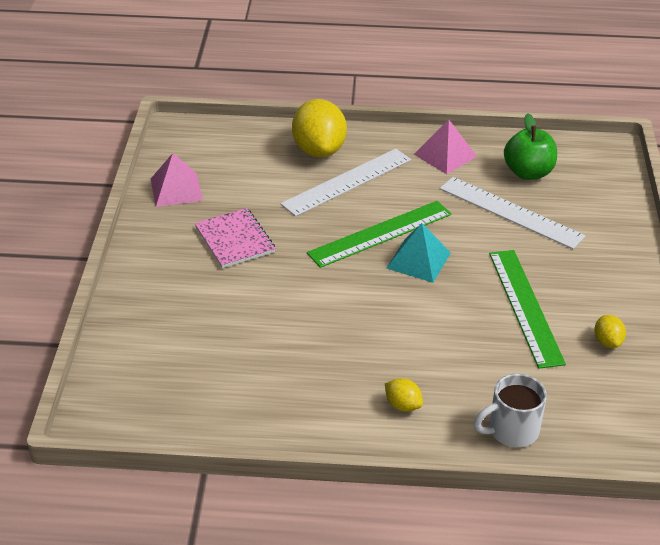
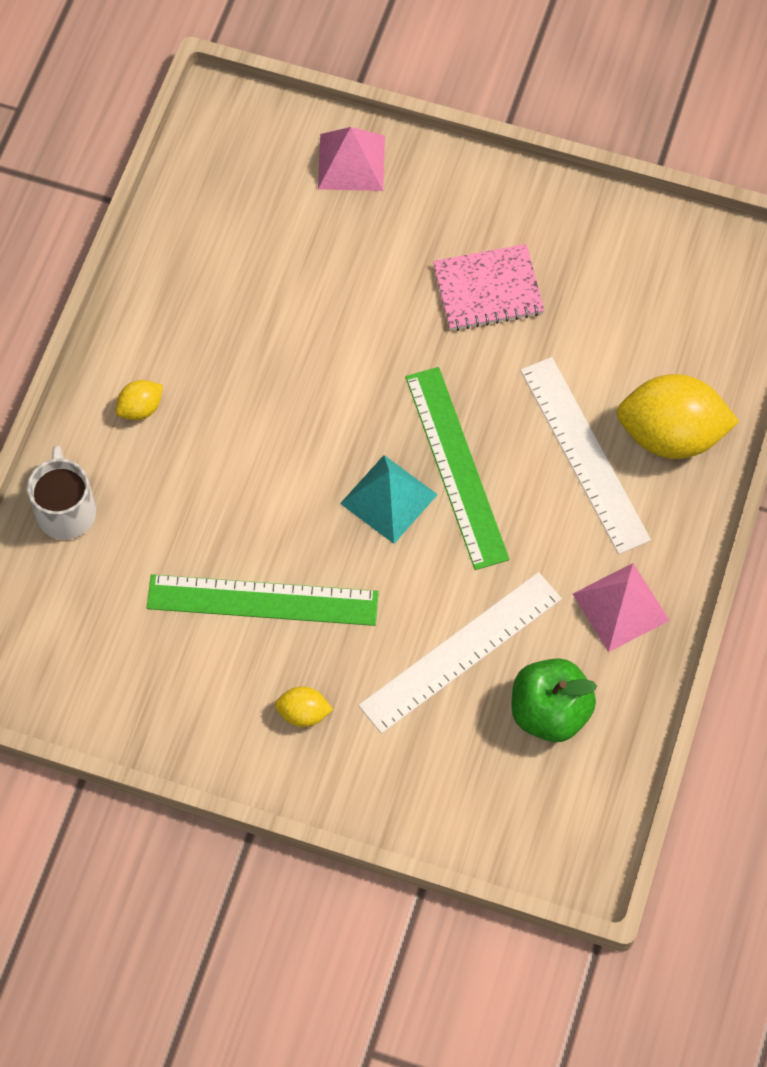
camera: 105 degrees right, 25 degrees up
pink pyramid [151,153,203,207] -> pink pyramid moved to [318,127,385,191]
yellow lemon [594,315,626,348] -> yellow lemon moved to [275,687,333,727]

